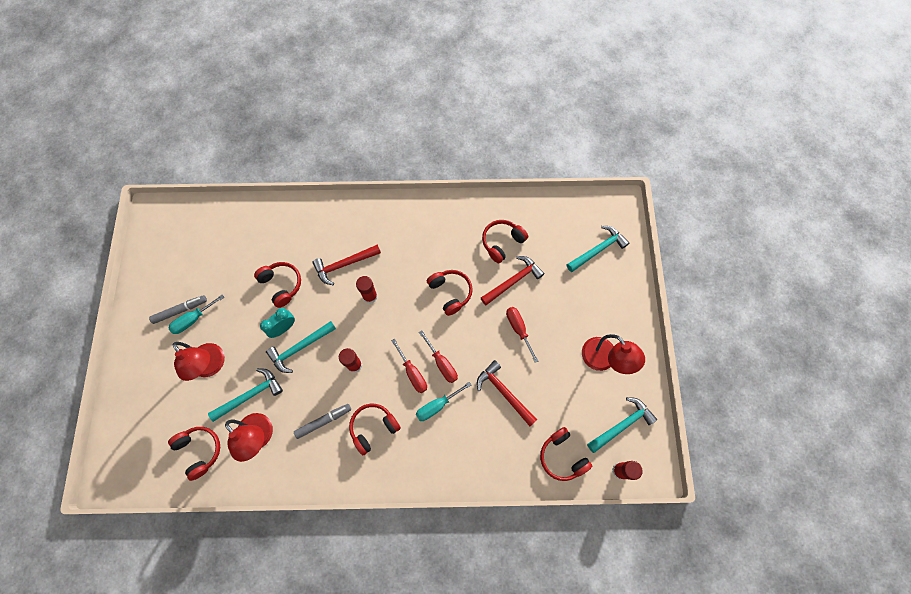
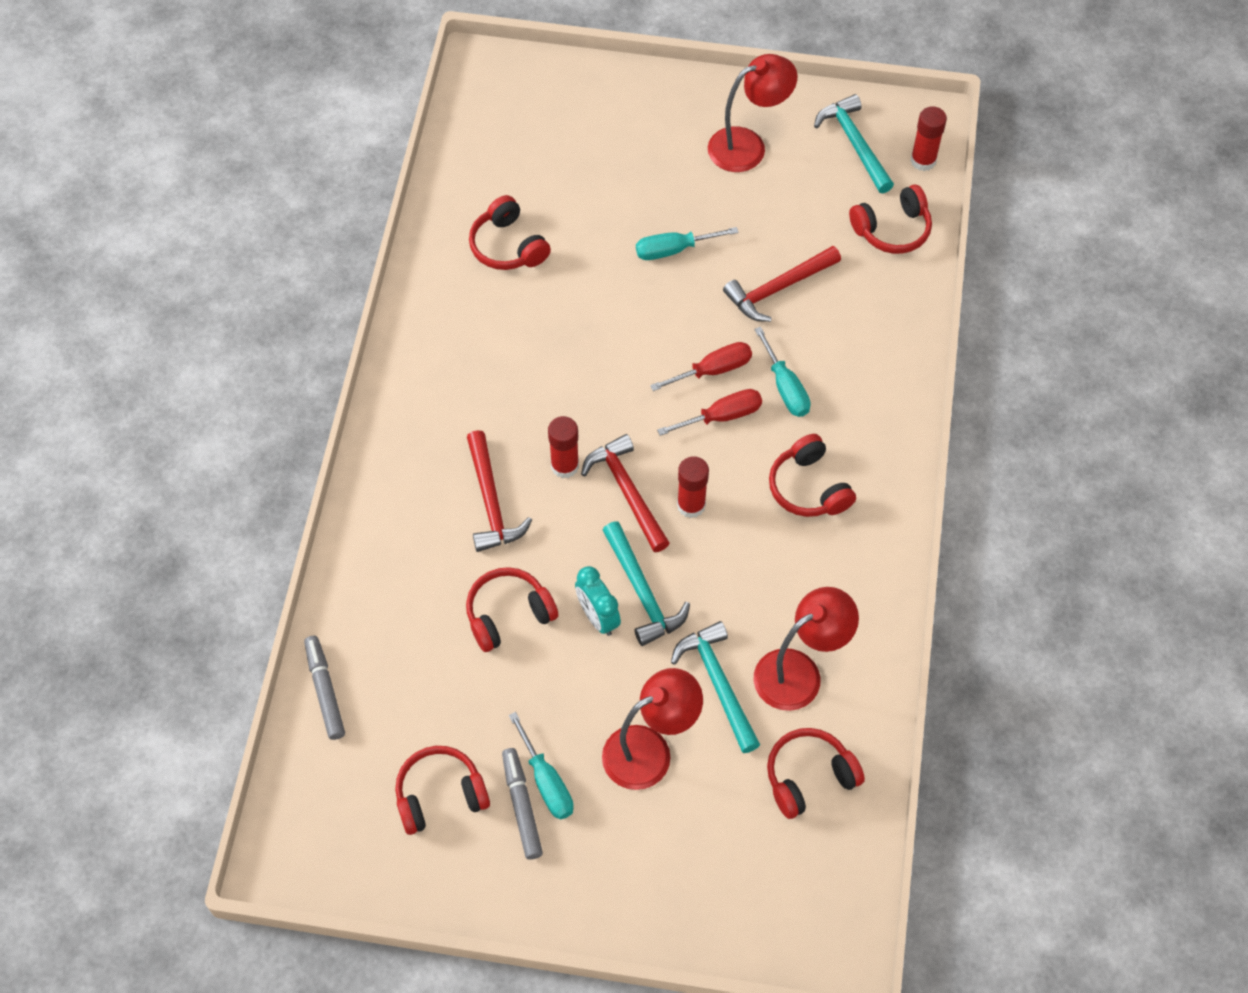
camera: 80 degrees left, 10 degrees down
grey marker [294,404,351,439] -> grey marker moved to [304,636,345,740]
red headphones [427,270,473,316] -> red headphones moved to [395,746,490,835]
red hammer [481,256,545,305] -> red hammer moved to [581,434,670,552]
red screwdriver [506,307,539,363] -> turquoise screwdriver [636,227,739,260]
turquoise hammer [567,226,629,272] -> none

